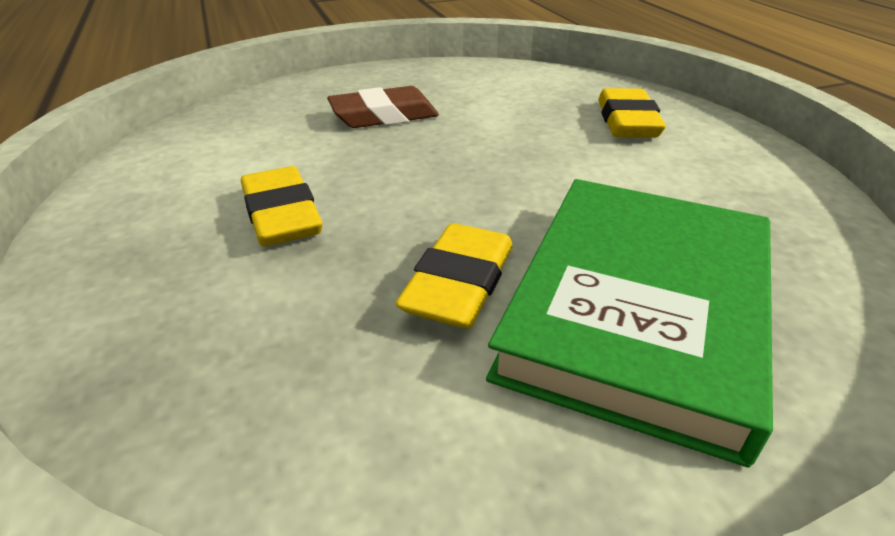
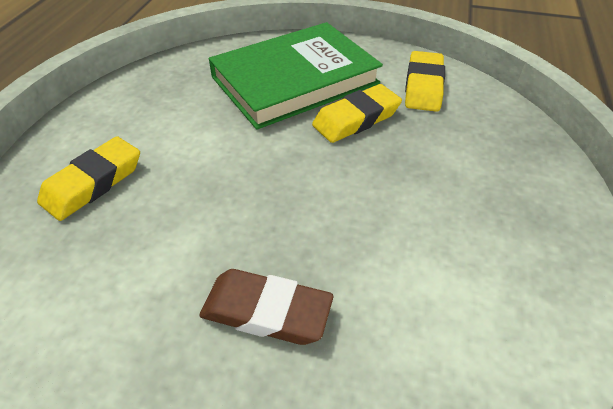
camera: 145 degrees left, 10 degrees up
yellow eraser [241,166,323,246] -> yellow eraser moved to [405,51,445,112]

